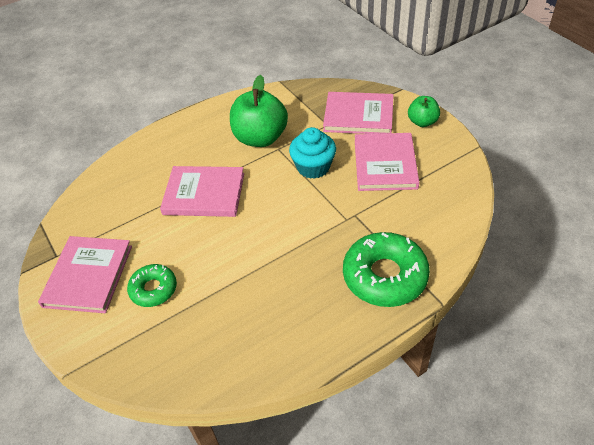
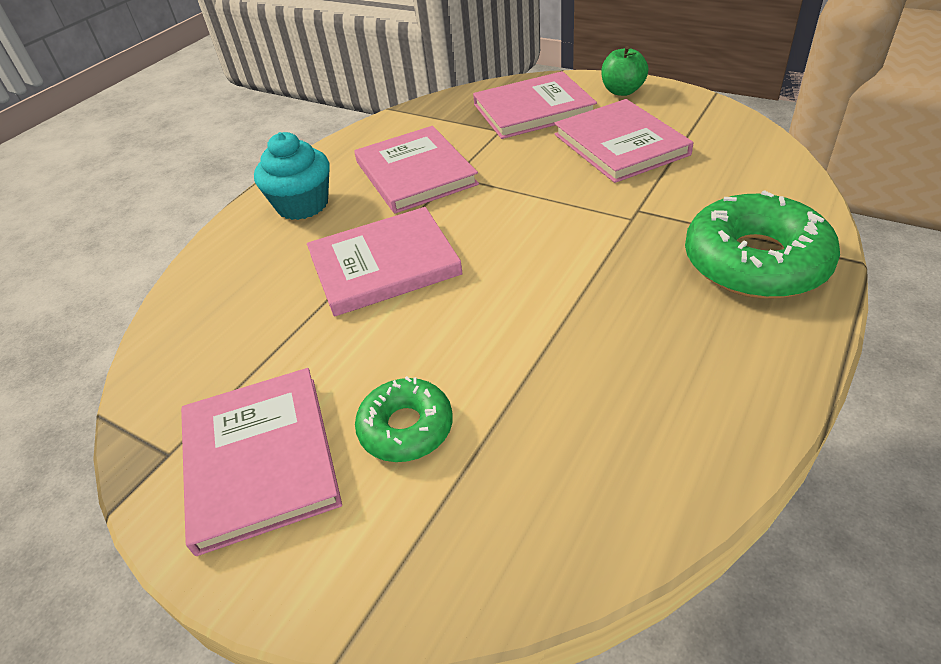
camera: 25 degrees left, 5 degrees down
green apple [230,75,288,147] -> pink book [354,126,479,214]
turquoise cupcake [289,127,336,179] -> turquoise cupcake moved to [254,132,330,220]

